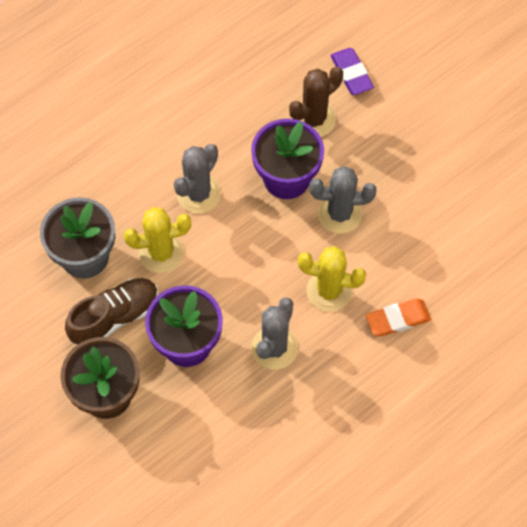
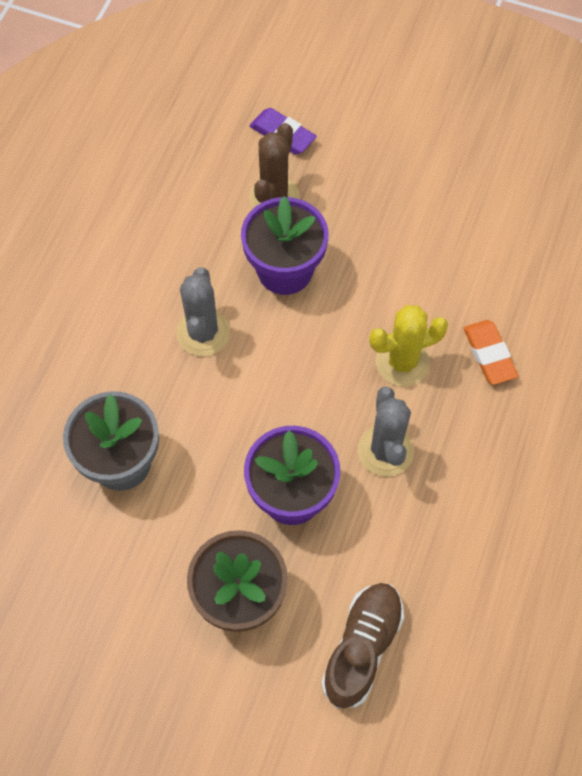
camera: 30 degrees left, 0 degrees up
brown shoe [65,278,158,345] -> brown shoe moved to [321,583,404,708]
yellow cactus [124,207,191,273] -> none
grey cactus [309,166,377,234] -> none
orange eraser [366,298,431,337] -> orange eraser turned 60 degrees counterclockwise [463,320,518,385]

